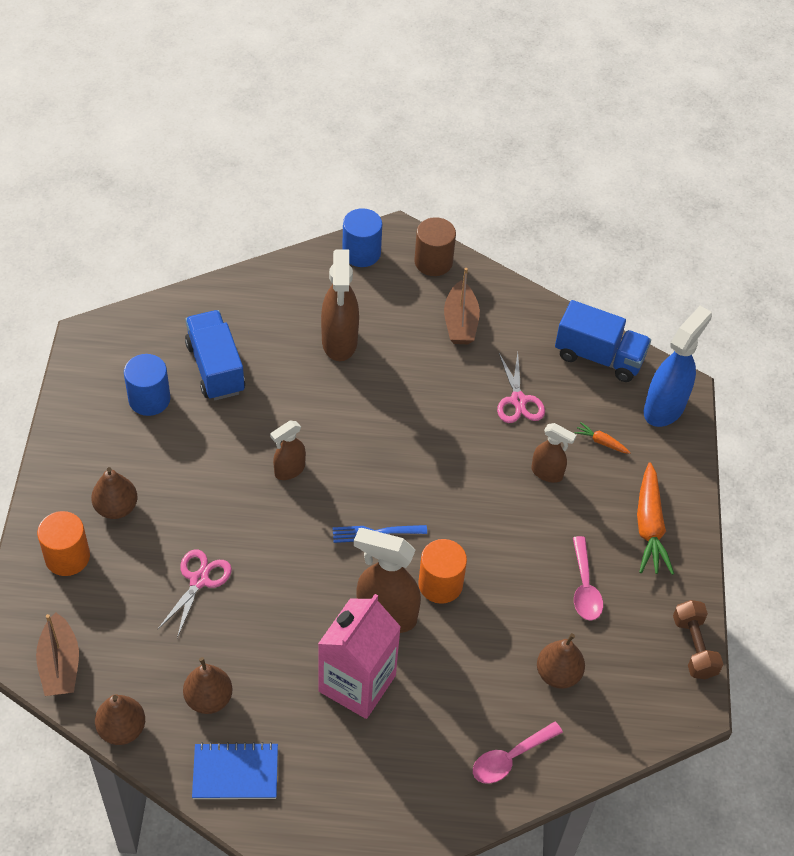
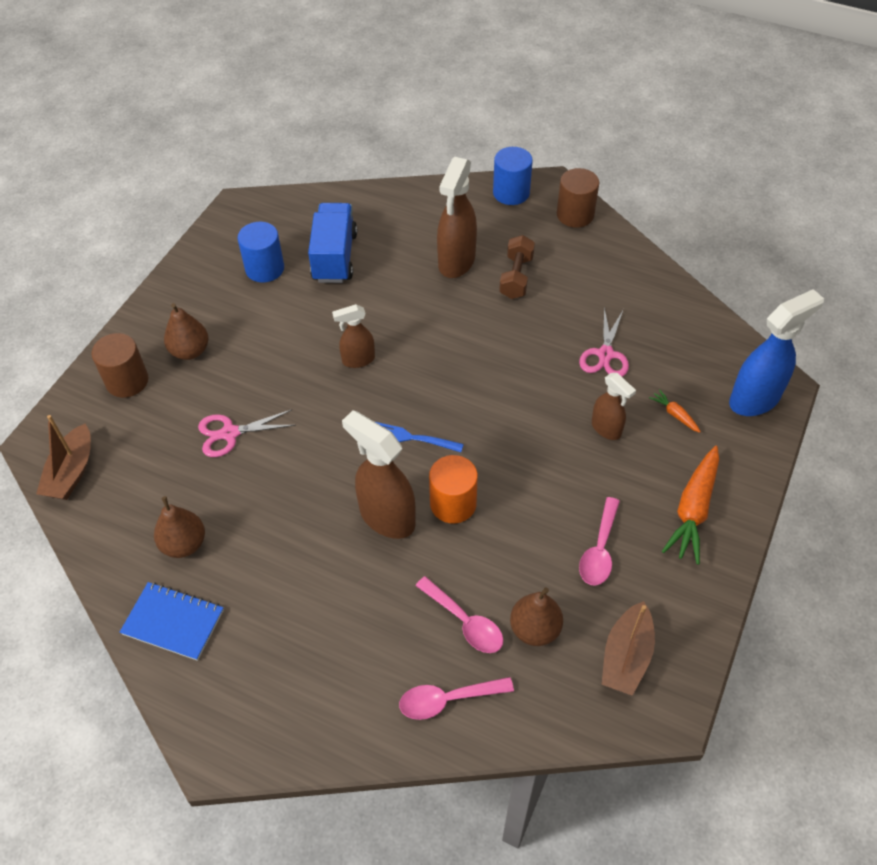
camera: 25 degrees right, 0 degrees up
orange cylinder [37,511,90,576] -> brown cylinder [91,333,149,398]
brown pear [95,694,145,745] -> none
pink scissors [158,550,232,638] -> pink scissors turned 150 degrees counterclockwise [198,410,296,457]
pink carton [318,594,401,719] -> none
brown boat [444,268,480,344] -> brown boat moved to [602,601,655,696]
blue truck [555,300,651,382] -> none
brown dumbbell [673,600,723,679] -> brown dumbbell moved to [499,235,535,299]
none -> pink spoon [415,576,503,653]

